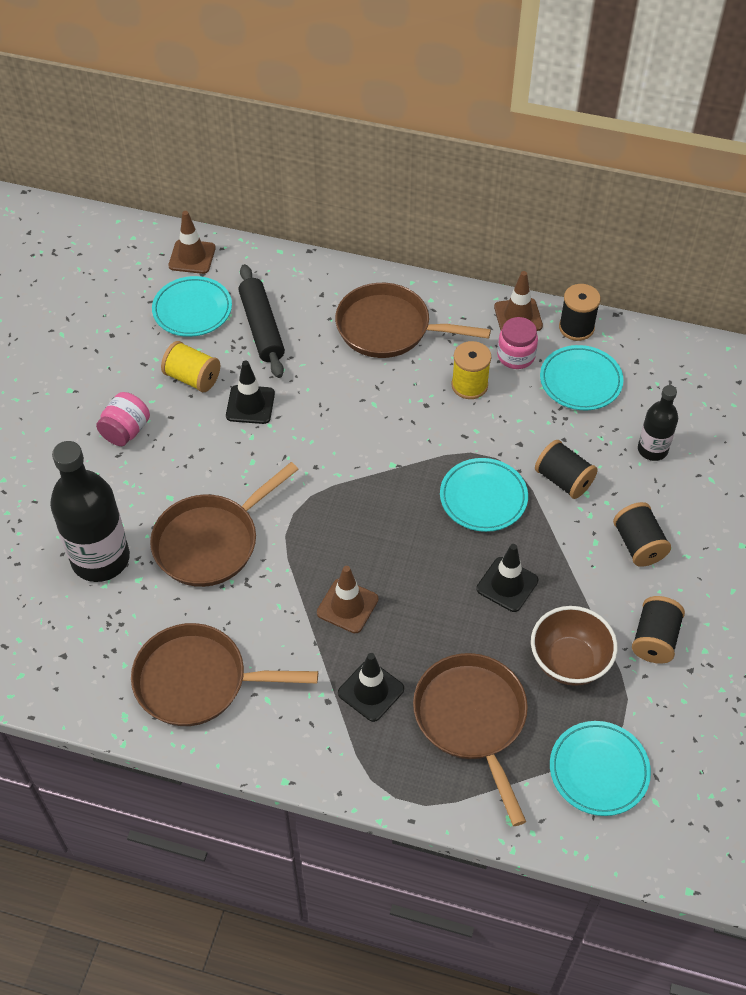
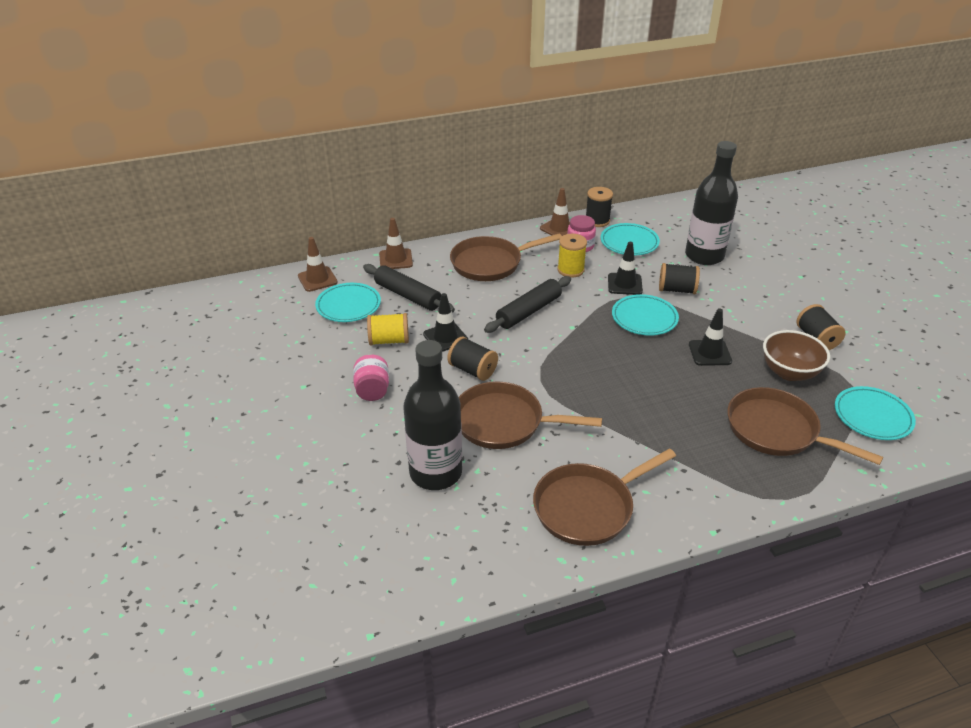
camera: 35 degrees left, 15 degrees down
brown pan [150,462,299,587] -> brown pan turned 90 degrees clockwise [459,381,602,449]
brown traffic cone [317,566,378,633] -> brown traffic cone moved to [379,218,413,269]
black traffic cone [338,653,404,722] -> black traffic cone moved to [608,242,643,295]
black spool [613,502,671,567] -> black spool moved to [447,337,498,381]
black bottle [638,385,678,461] -> black bottle [685,141,738,265], size x1.82
none -> black rolling pin [484,276,571,333]

